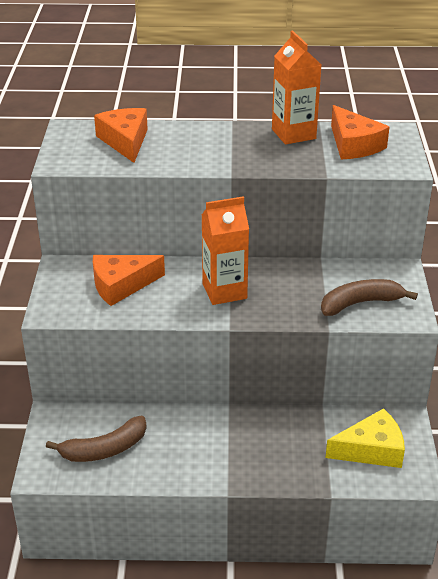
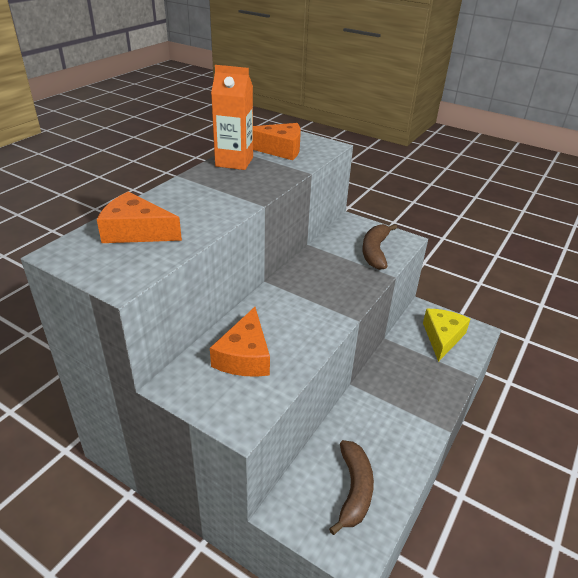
camera: 60 degrees left, 0 degrees up
orange carton [201,196,249,305] -> none

